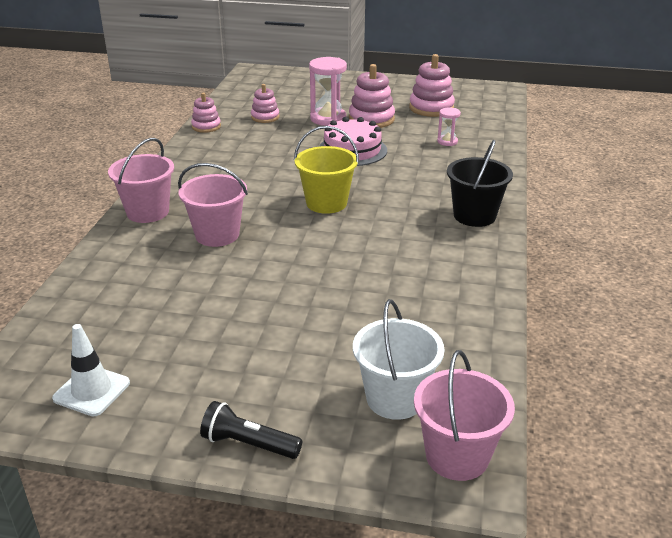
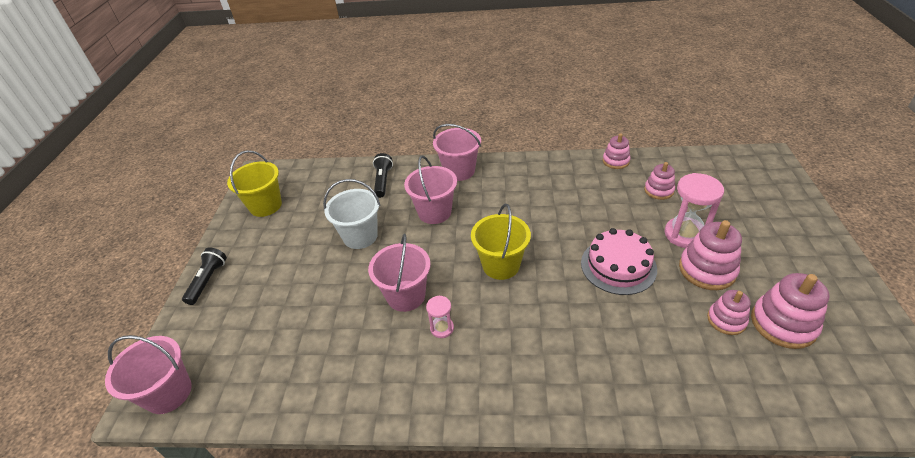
camera: 85 degrees right, 10 degrees up
white traffic cone [52,324,130,416] -> yellow bucket [227,150,282,217]
white bucket [353,299,444,420] -> white bucket moved to [323,179,381,249]
pink hourglass [437,108,461,146] -> pink hourglass moved to [426,295,454,338]
black bucket [447,140,513,227] -> none
none -> pink bucket [368,234,431,312]
none -> black flashlight [373,153,393,198]
none -> pink stacking toy [707,290,751,335]

